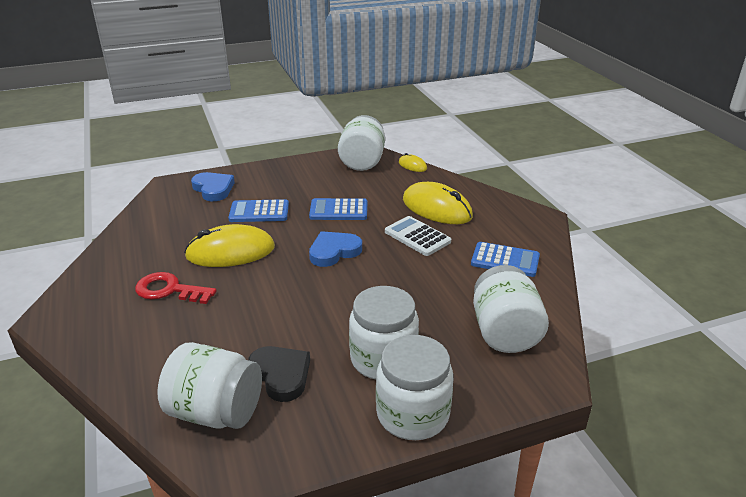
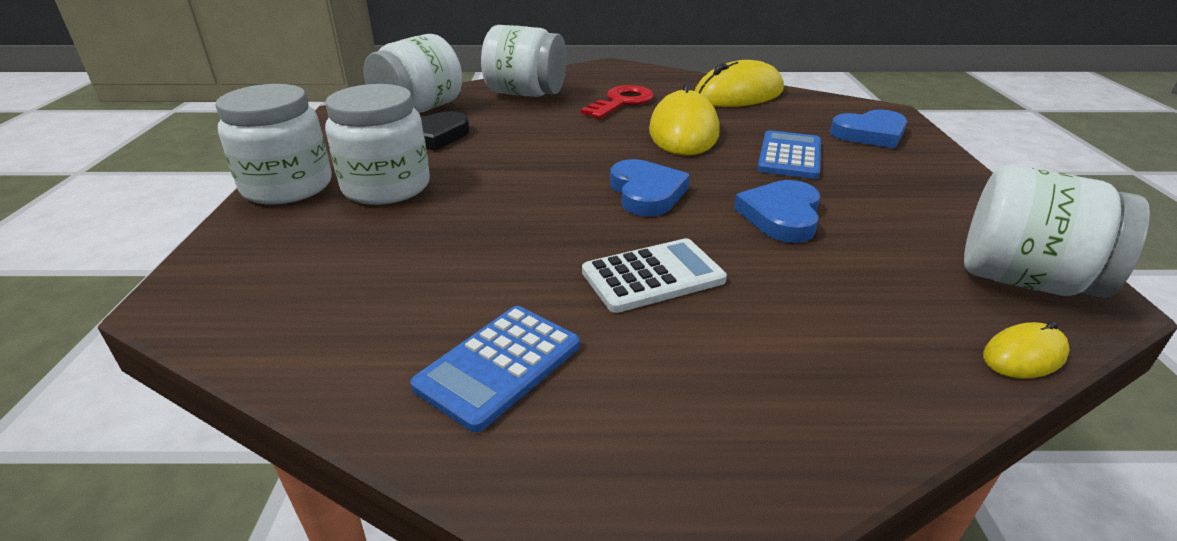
camera: 110 degrees right, 0 degrees up
blue calculator [309,198,367,220] -> blue heart [734,180,820,243]
yellow mouse [403,182,473,224] -> yellow mouse moved to [695,60,784,107]
white jar [473,265,549,353] -> white jar moved to [481,25,567,97]

